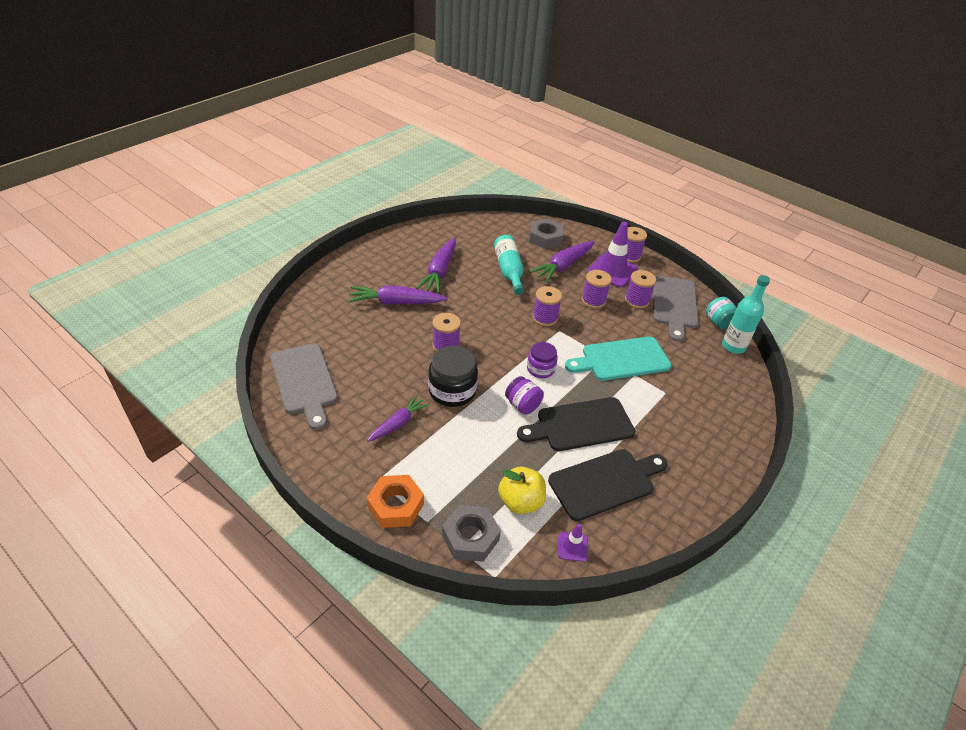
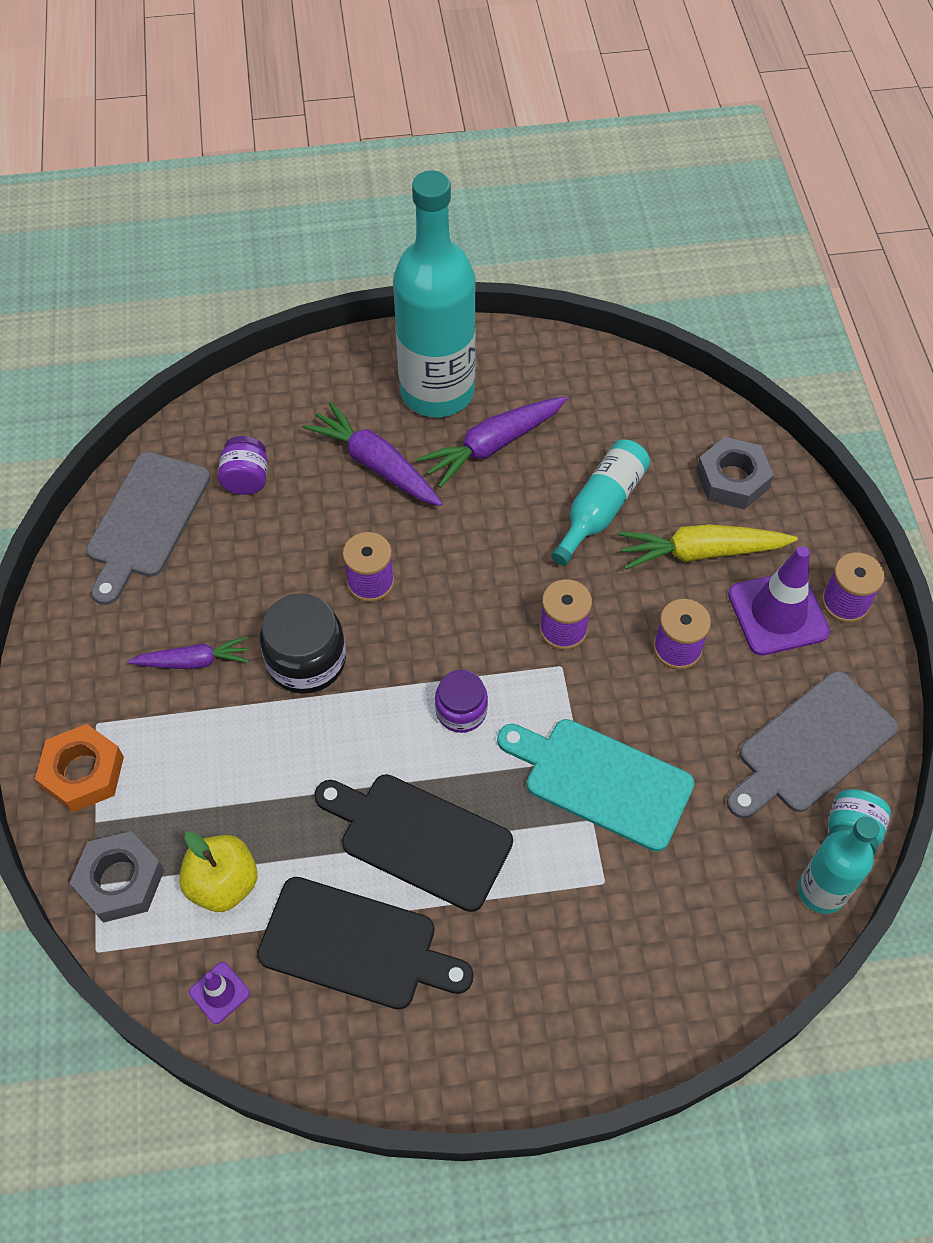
camera: 45 degrees right, 15 degrees up
purple jar [505,376,544,415] -> purple jar moved to [218,436,268,495]
purple carrot [530,241,594,283] -> yellow carrot [618,524,798,570]
purple spool [625,270,656,309] -> none
none -> turquoise bottle [393,171,476,417]

